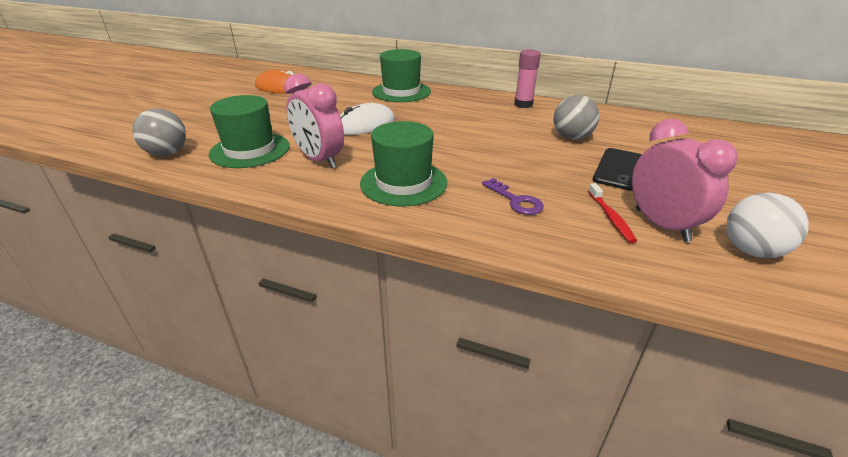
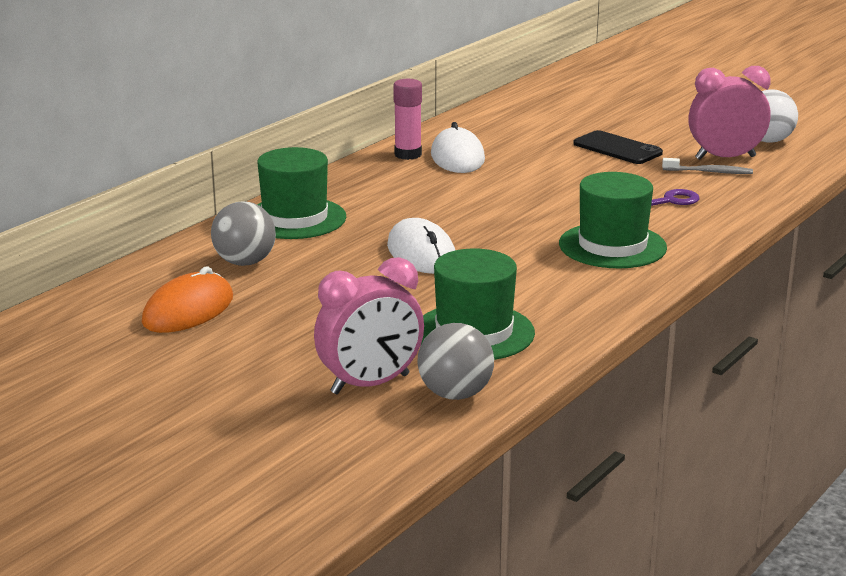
camera: 75 degrees left, 10 degrees down
pink clock [284,74,344,168] -> pink clock moved to [314,257,424,395]
grey ball [554,95,599,140] -> grey ball moved to [211,201,276,266]
red toothbrush [588,183,637,243] -> grey toothbrush [662,158,753,174]
none -> white mouse [431,122,485,173]

